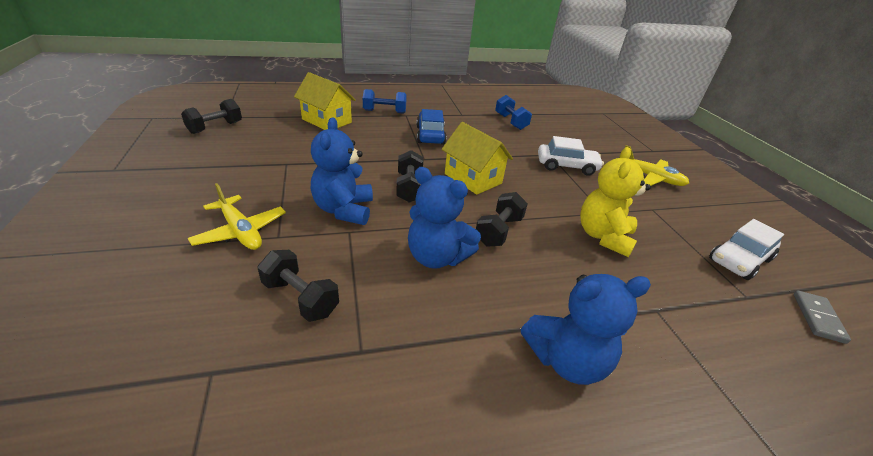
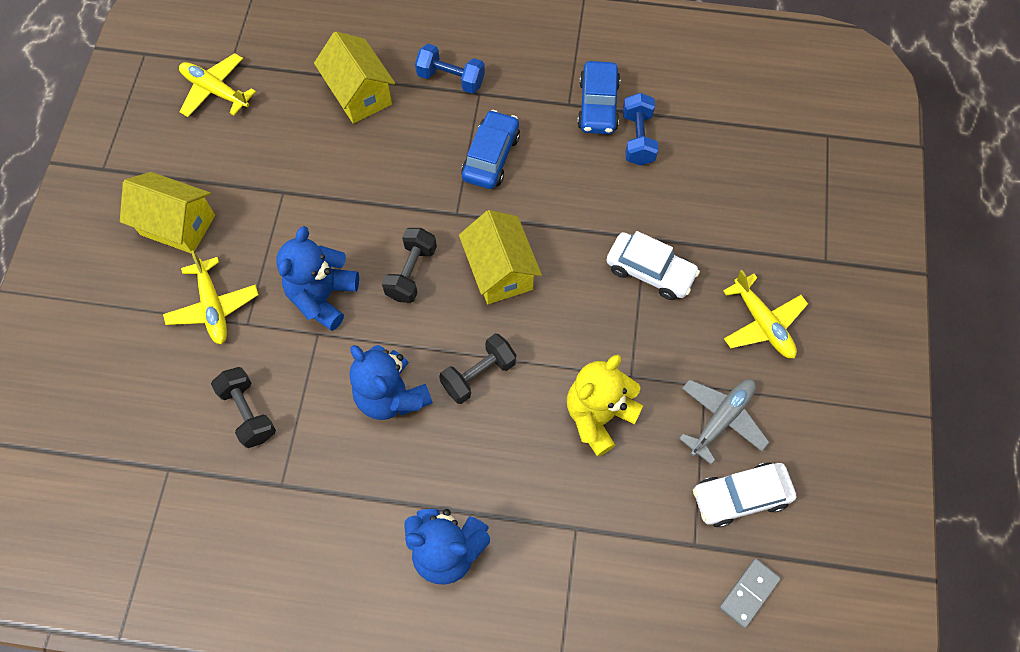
camera: 25 degrees right, 30 degrees up
black dumbbell [181,99,242,134] -> yellow plane [179,53,256,117]
none -> yellow house [120,172,215,254]
none -> blue car [577,61,620,134]
none -> grey plane [679,379,769,464]

